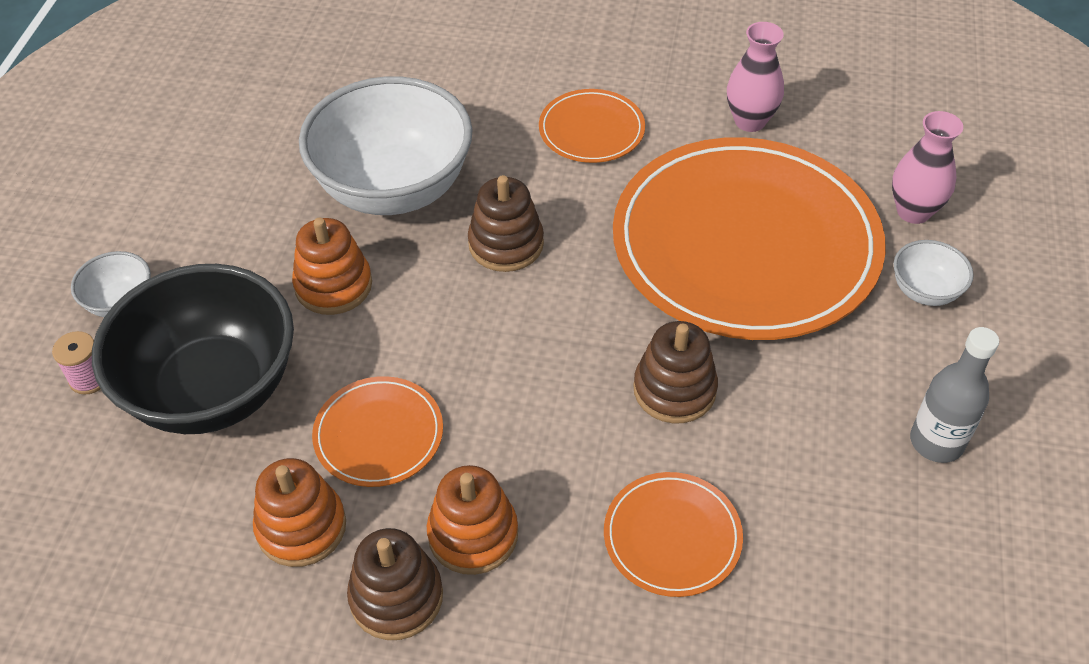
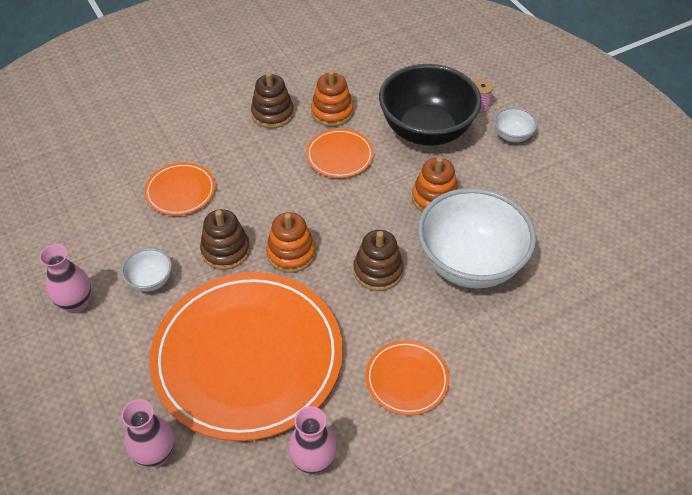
camera: 140 degrees right, 0 degrees up
orange stacking toy [427,465,518,575] -> orange stacking toy moved to [266,212,316,273]
white bowl [893,240,974,306] -> white bowl moved to [121,248,172,292]
grey bottle [910,327,999,463] -> pink vase [39,244,91,313]

